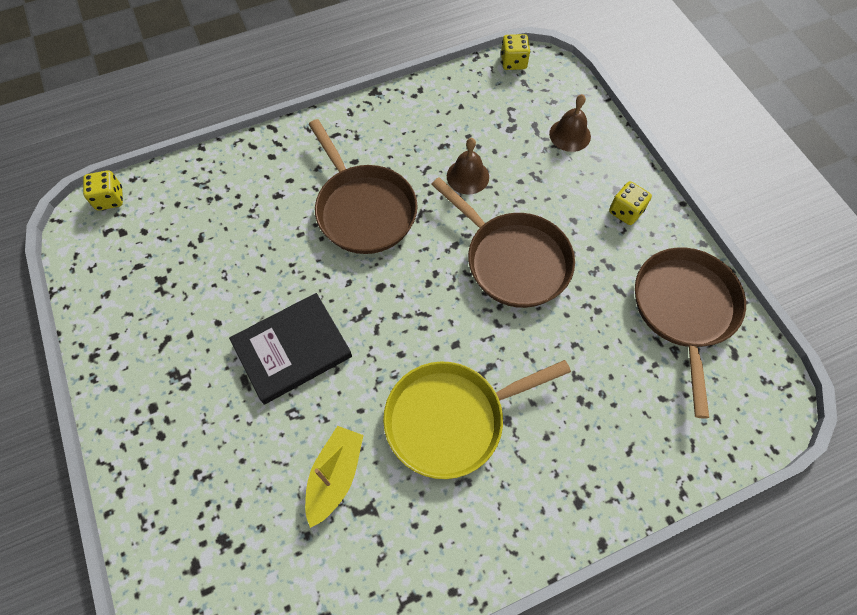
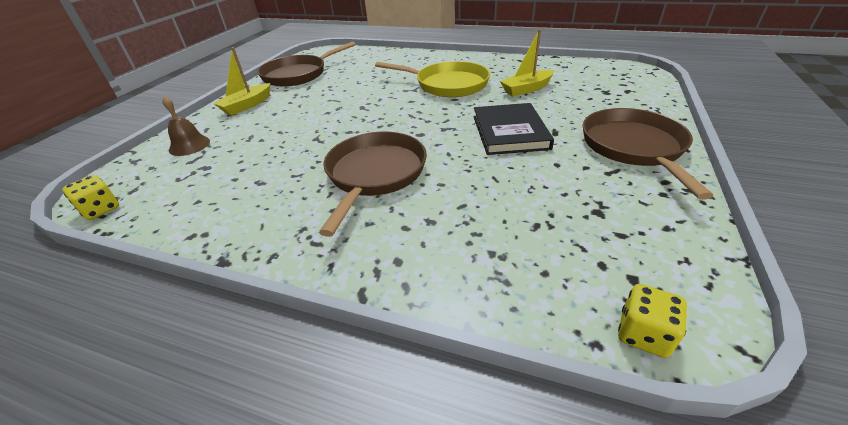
camera: 135 degrees left, 25 degrees down
black book [229,293,352,404] -> black book turned 75 degrees clockwise [473,103,554,155]
brown pan [431,177,575,308] -> brown pan moved to [582,108,713,200]
brown bell [447,138,489,194] -> none
yellow dice [609,181,652,225] -> yellow boat [213,47,270,115]

